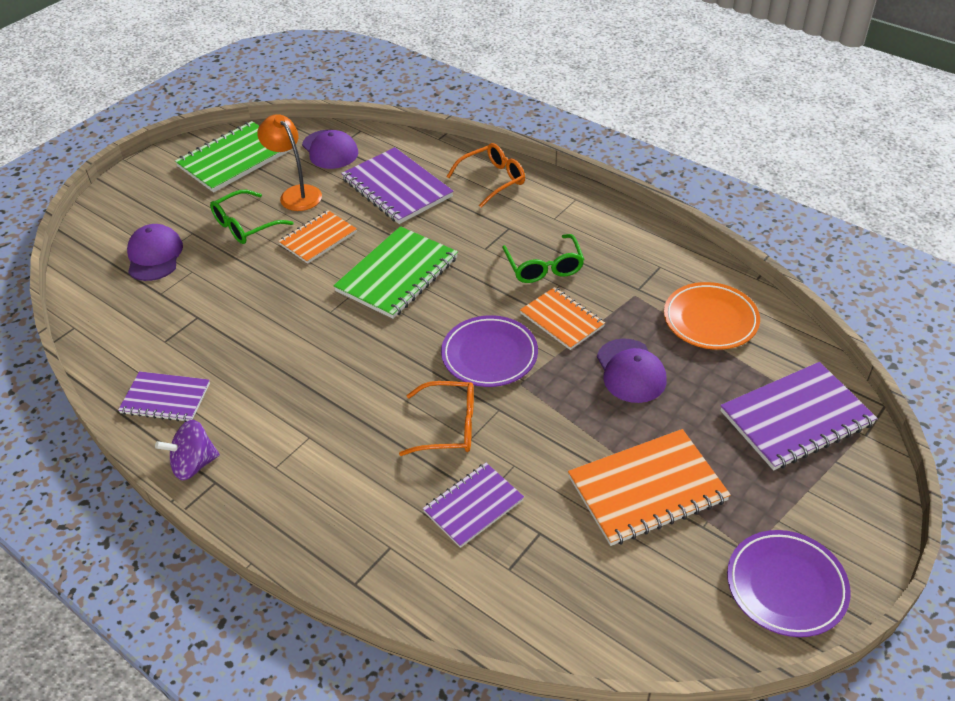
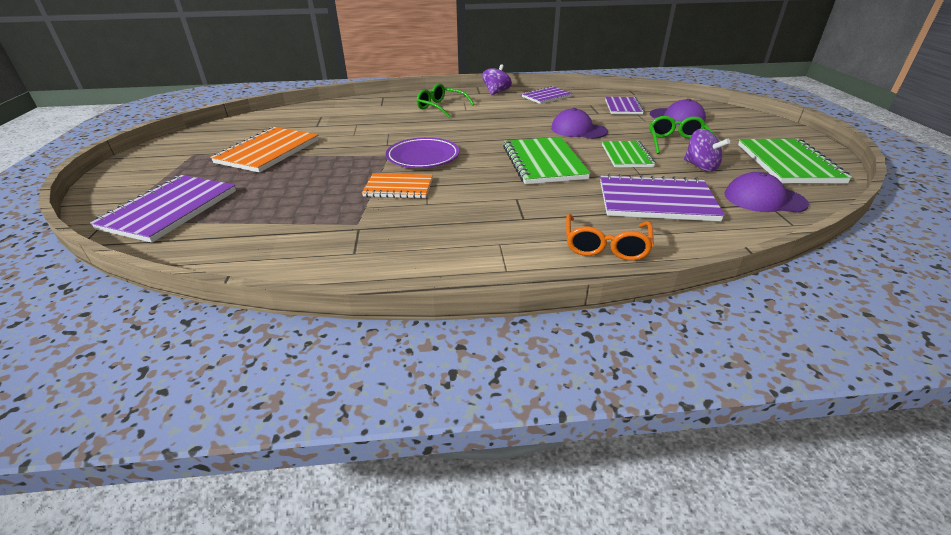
camera: 135 degrees right, 10 degrees down
orange lamp [257,114,322,211] -> purple spinning top [684,129,730,172]
orange notebook [278,210,357,264] -> green notebook [602,141,655,167]
orange glasses [399,381,474,456] -> none
purple notebook [423,463,524,548] -> purple notebook moved to [605,97,644,115]
green glasses [502,234,584,283] -> green glasses moved to [417,83,475,118]
purple cap [597,338,667,403] -> purple cap moved to [551,108,608,139]
orange plate [664,282,760,350] -> none
purple plate [727,530,851,637] -> none

